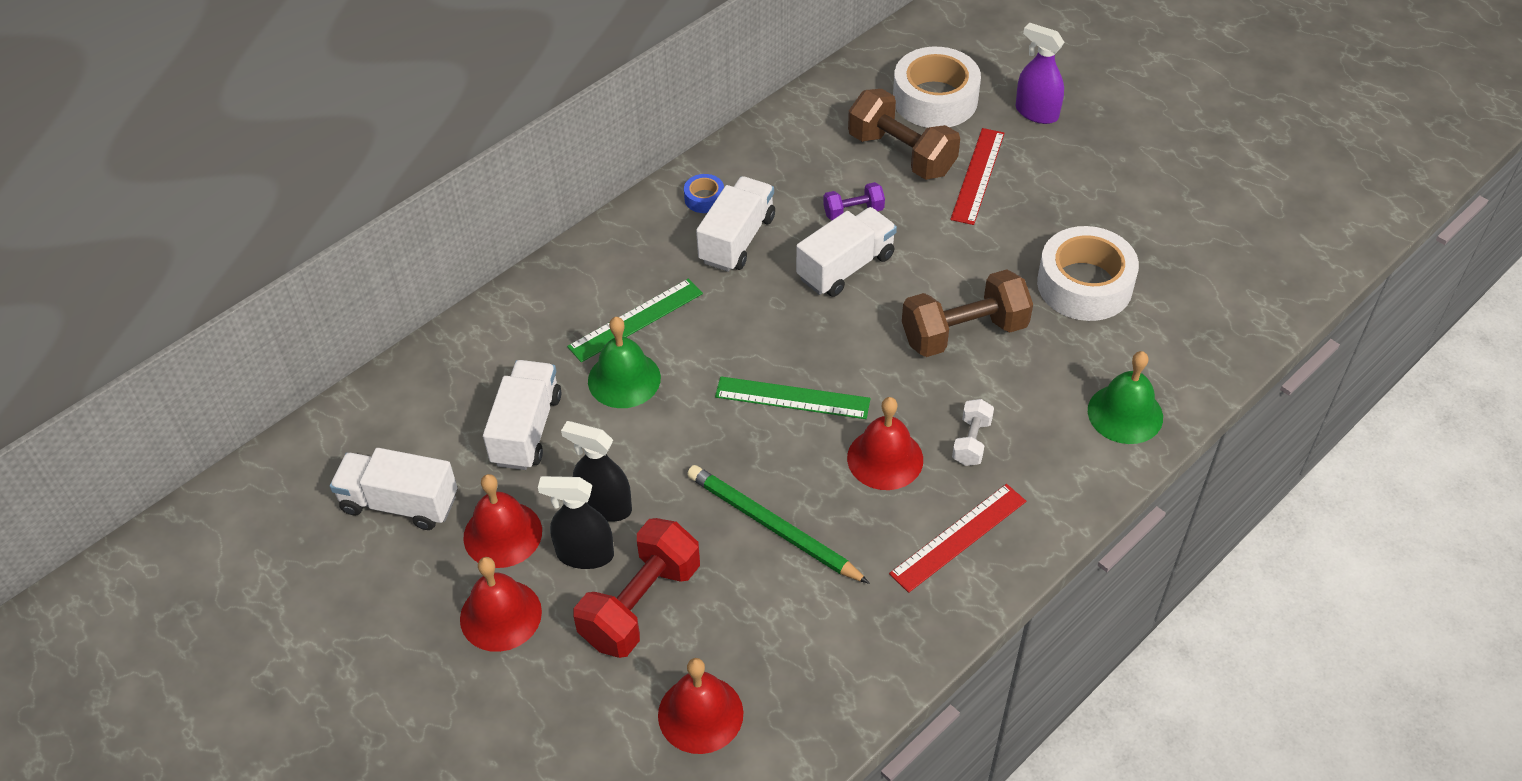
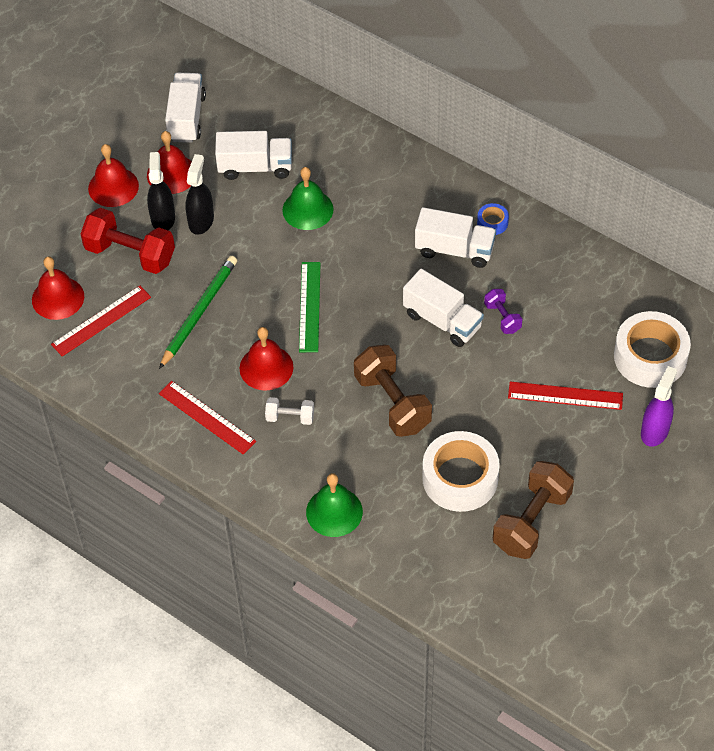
camera: 80 degrees right, 5 degrees up
green ruler [567,279,703,362] -> none
brown dumbbell [848,89,960,180] -> brown dumbbell moved to [493,461,574,559]
none -> red ruler [51,286,151,356]

